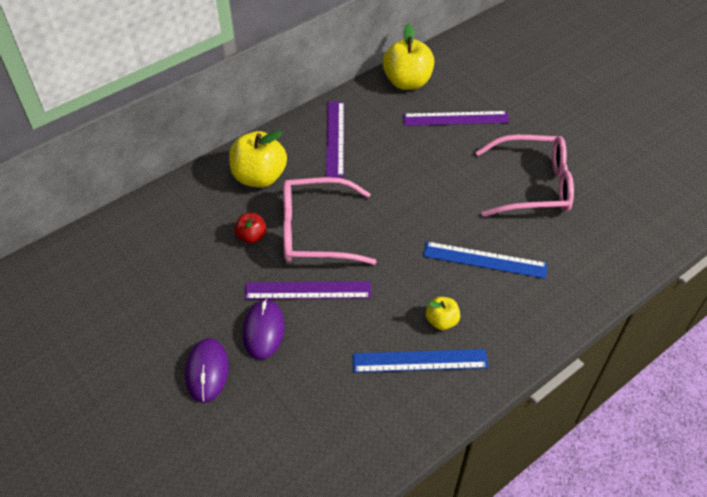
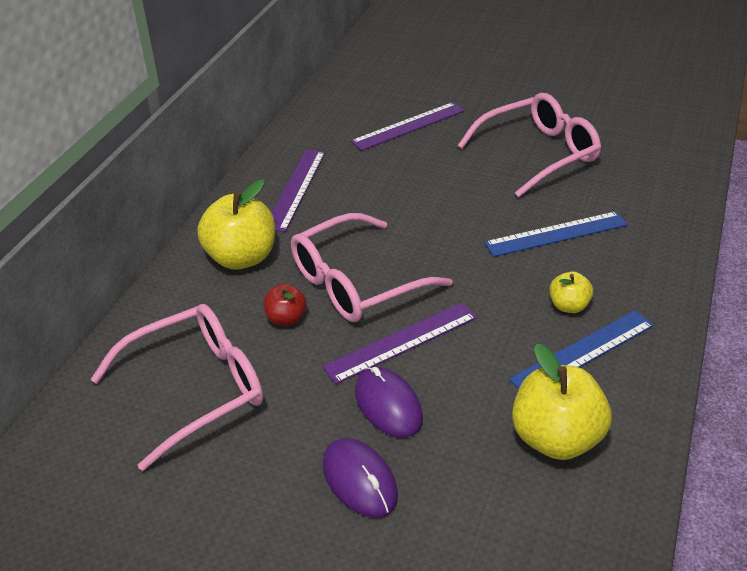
camera: 30 degrees left, 10 degrees down
purple ruler [326,102,344,178] -> purple ruler turned 45 degrees clockwise [272,149,325,232]
yellow apple [383,24,434,90] -> yellow apple moved to [512,344,612,460]
none -> pink glasses [90,304,263,471]

